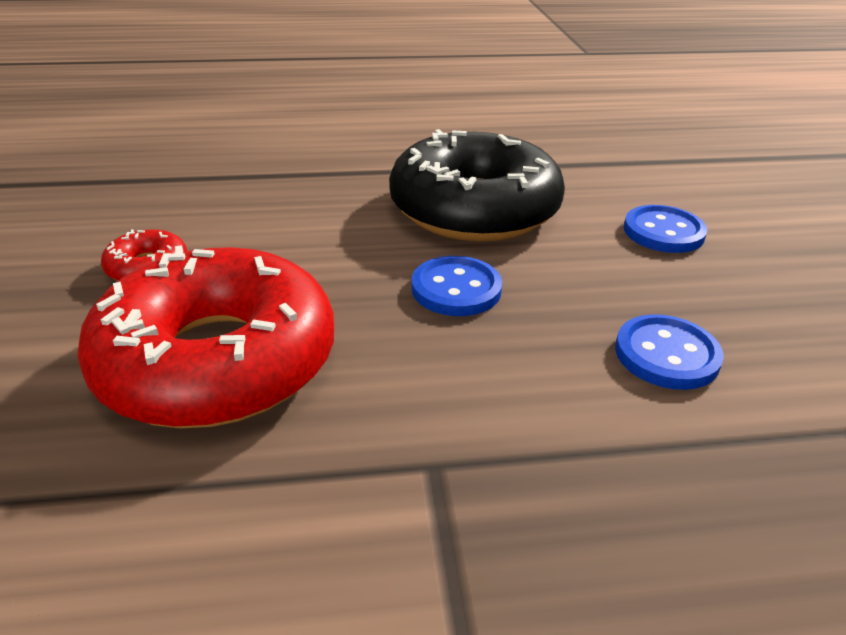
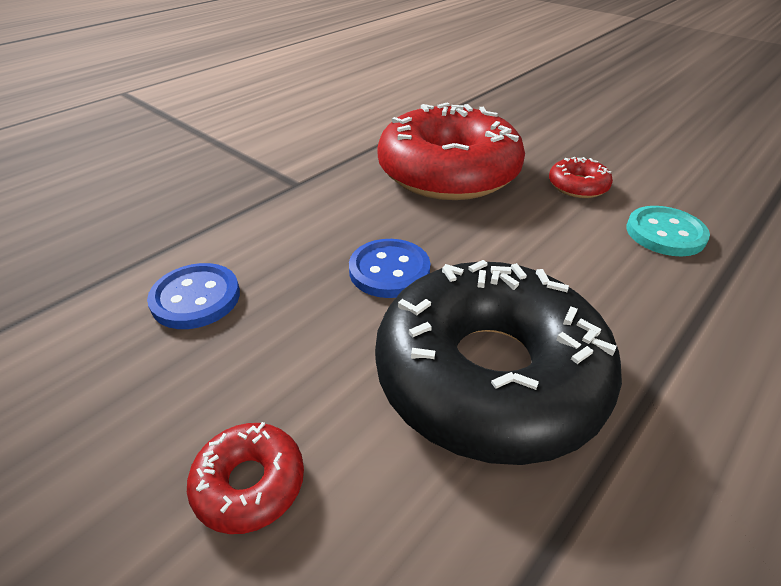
camera: 140 degrees right, 5 degrees up
blue button [624,205,707,253] -> red donut [187,422,304,534]
none -> turquoise button [627,206,710,257]

